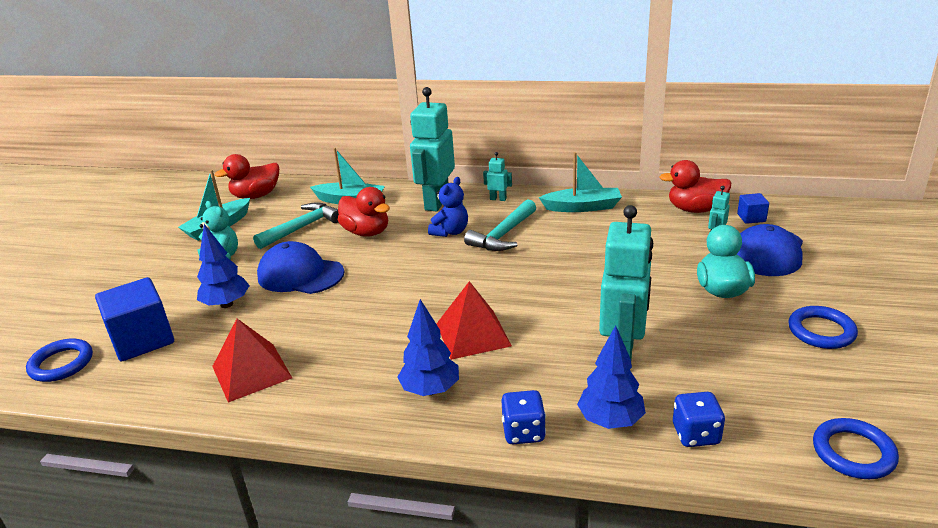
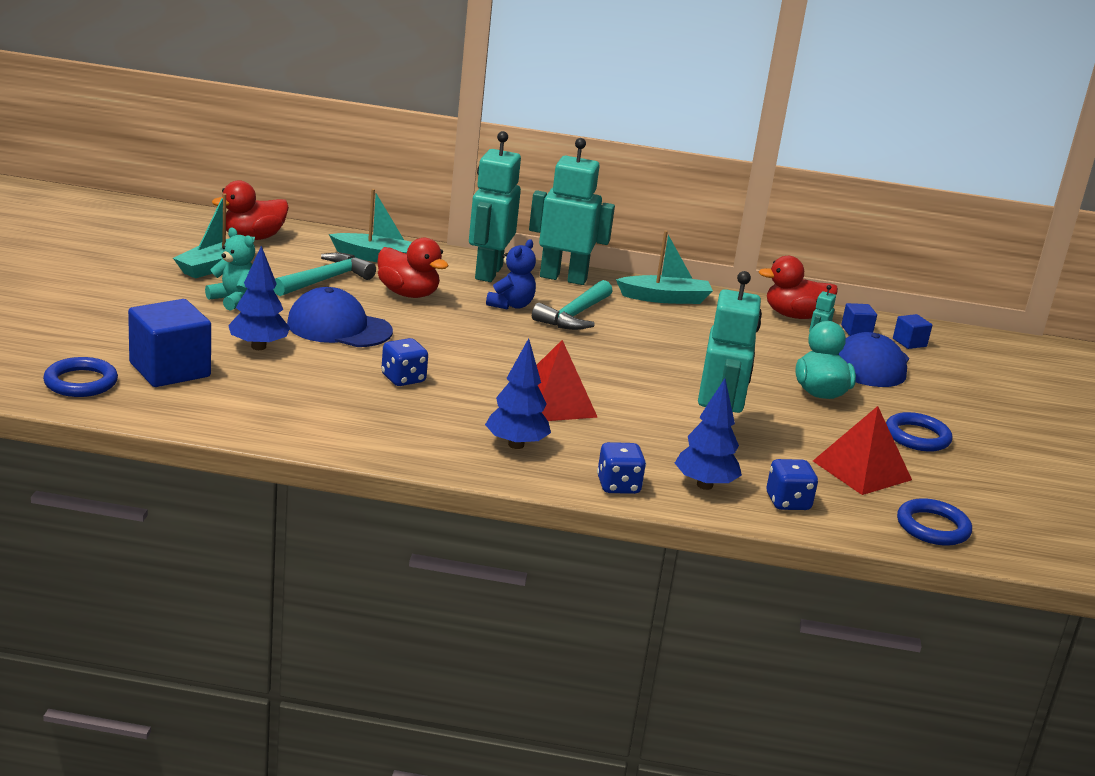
camera: 10 degrees left, 5 degrees down
red pyramid [212,319,292,403] -> red pyramid moved to [813,406,912,495]
turquoise robot [483,152,512,201] -> turquoise robot [529,138,615,285], size x2.33
none -> blue dice [381,338,428,386]
none -> blue cube [893,314,932,349]

